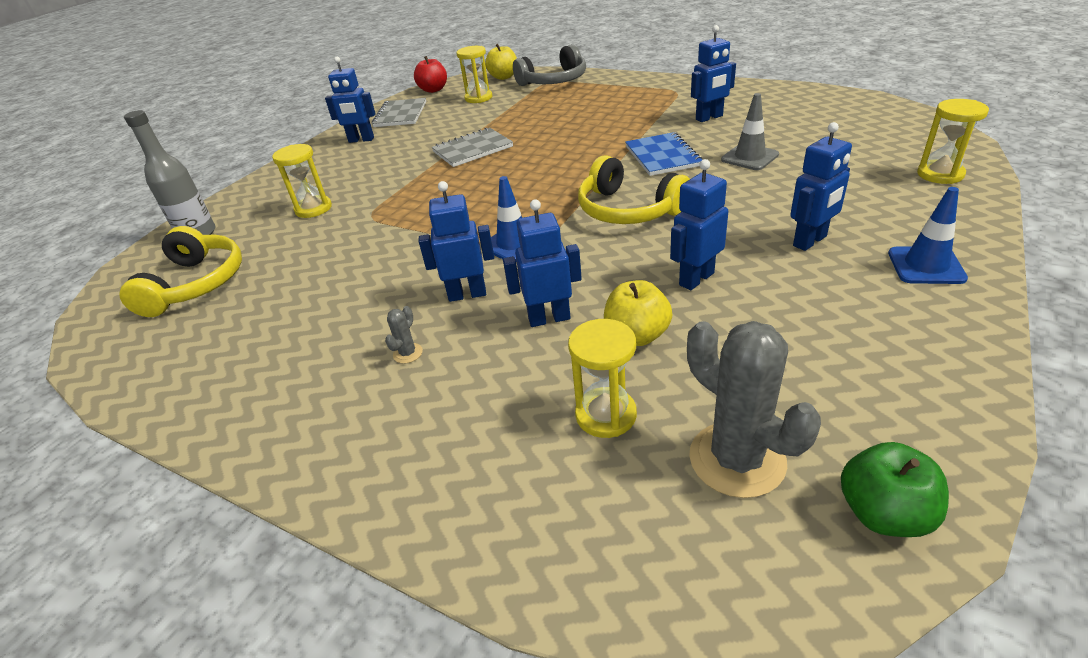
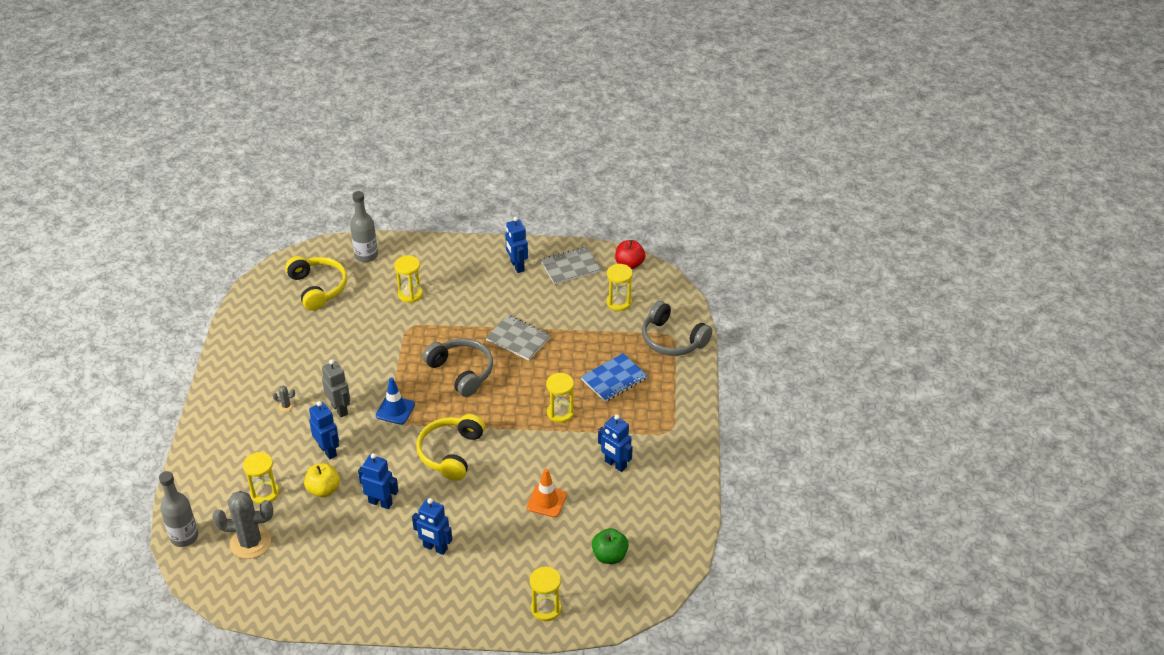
camera: 60 degrees right, 5 degrees up
yellow headphones [119,226,242,317] -> yellow headphones turned 90 degrees counterclockwise [285,256,347,311]
blue robot [419,181,494,302] -> grey robot [322,359,350,417]
yellow apple [485,44,517,80] -> none
blue notebook [625,132,703,176] -> blue notebook moved to [581,353,648,402]
grey cactus [687,321,821,498] -> grey cactus turned 60 degrees clockwise [212,491,273,559]
grey traffic cone [721,93,779,170] -> orange traffic cone [527,469,567,517]
green apple [841,442,949,537] -> green apple moved to [592,528,629,564]
blue traffic cone [888,187,968,284] -> none
none -> grey bottle [159,471,198,547]
none -> grey headphones [423,338,493,397]
none -> yellow hourglass [546,373,574,423]

